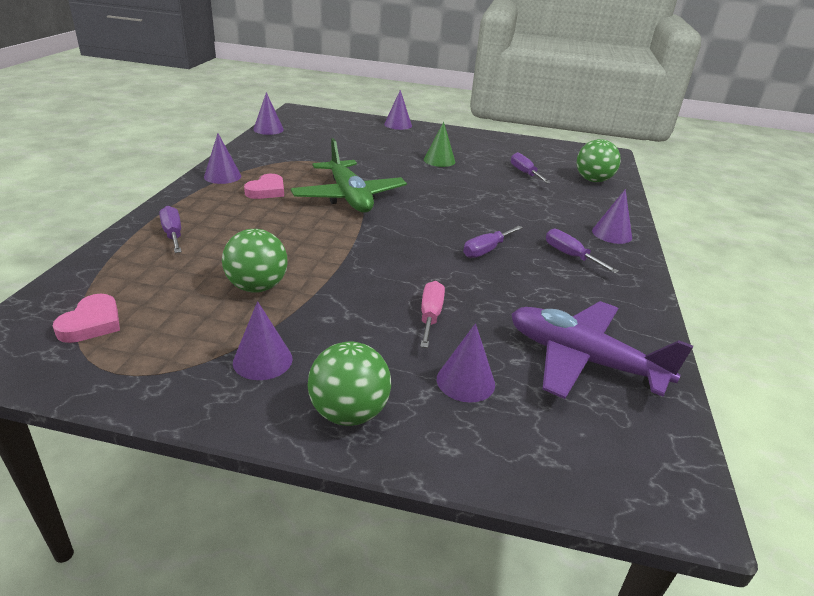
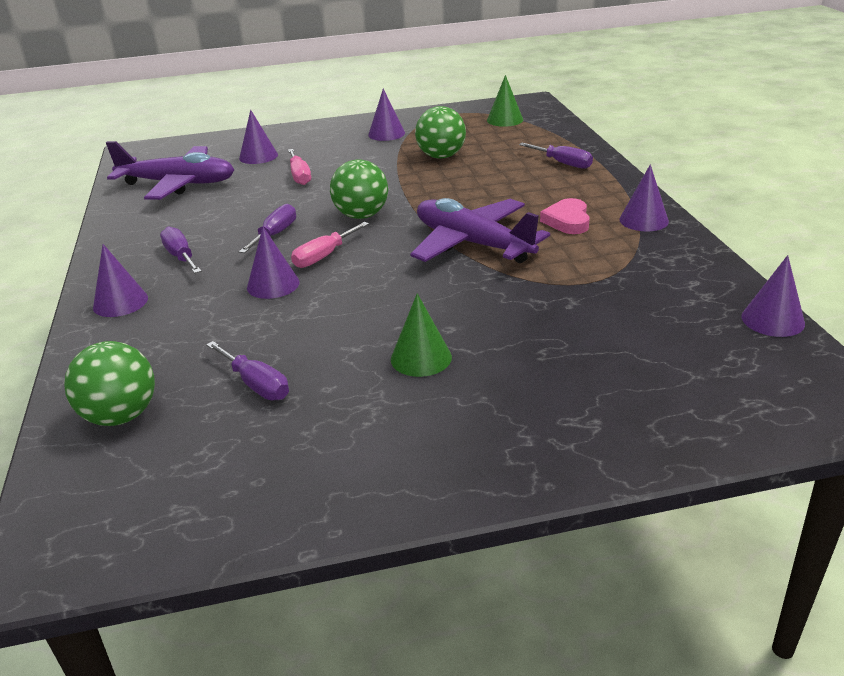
camera: 160 degrees right, 0 degrees up
pink heart [53,294,120,343] -> green cone [487,75,523,127]
green plane [291,138,407,213] -> purple plane [410,198,550,263]
green ball [307,341,391,426] -> green ball moved to [330,159,388,219]
purple cone [384,90,412,130] -> purple cone moved to [247,227,300,299]
purple screwdriver [546,229,619,273] -> purple screwdriver turned 150 degrees counterclockwise [160,227,201,273]
none -> pink screwdriver [291,222,369,268]

